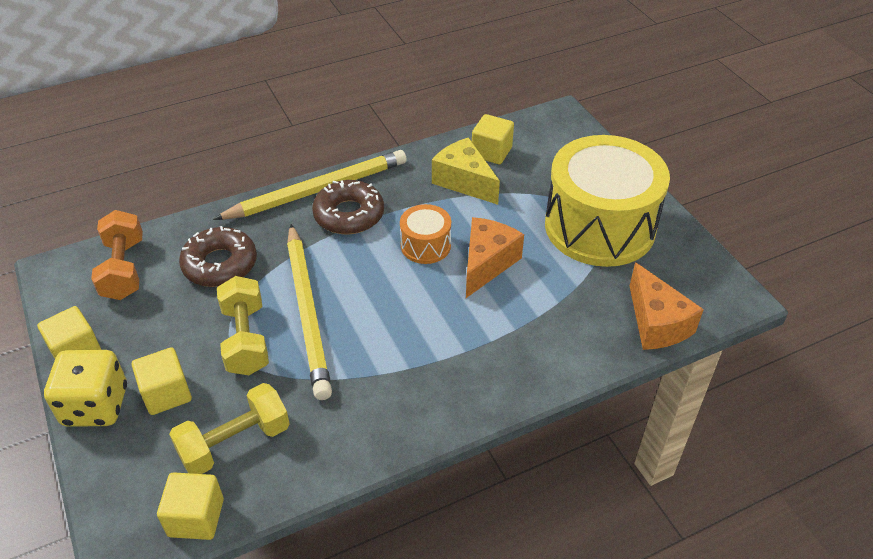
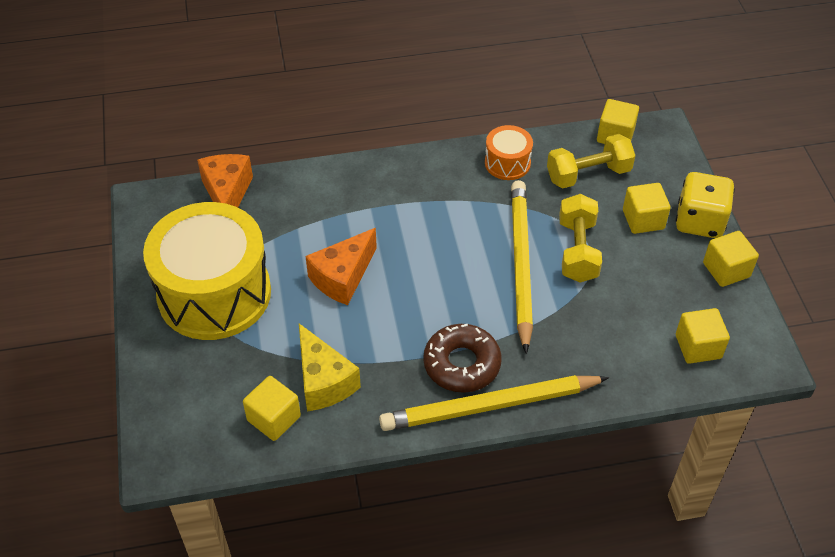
camera: 165 degrees left, 5 degrees up
orange dumbbell [91,210,143,300] -> yellow cube [676,308,730,364]
brown donut [179,226,257,287] -> none
orange drum [400,204,451,264] -> orange drum moved to [485,125,533,180]

